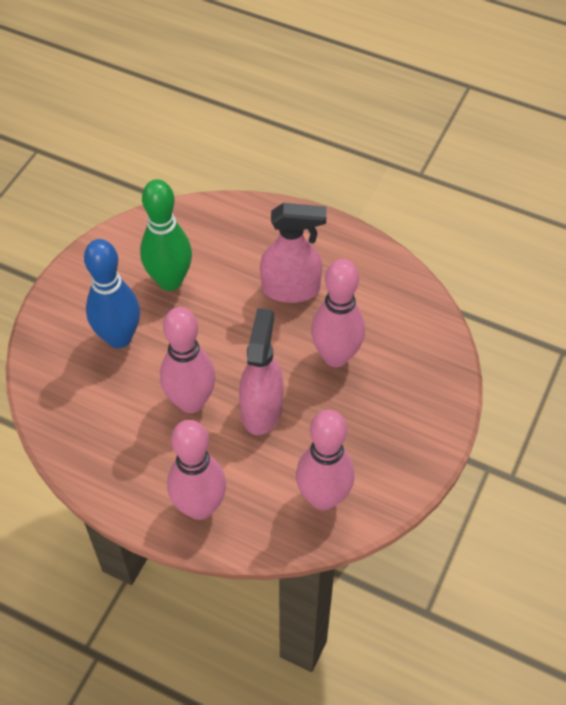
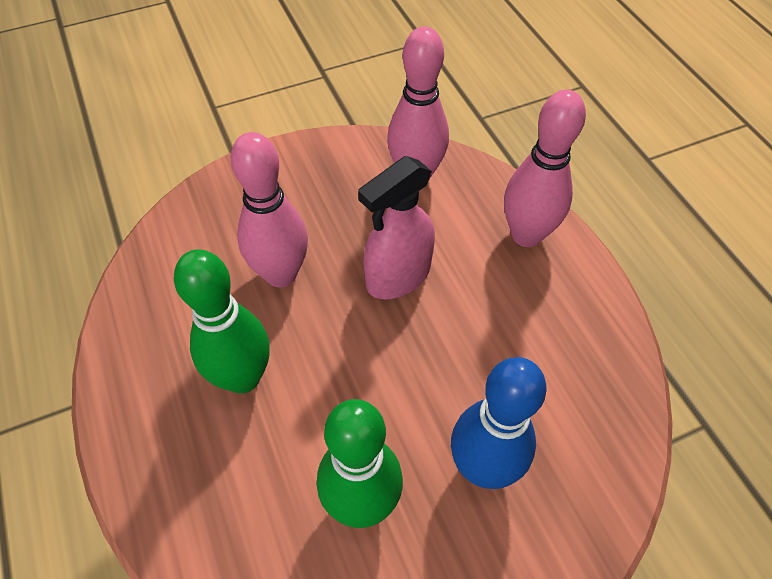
camera: 140 degrees left, 0 degrees up
pink bowling pin [160,307,216,413] -> none
pink spray bottle [260,203,326,303] -> green bowling pin [174,249,270,394]

